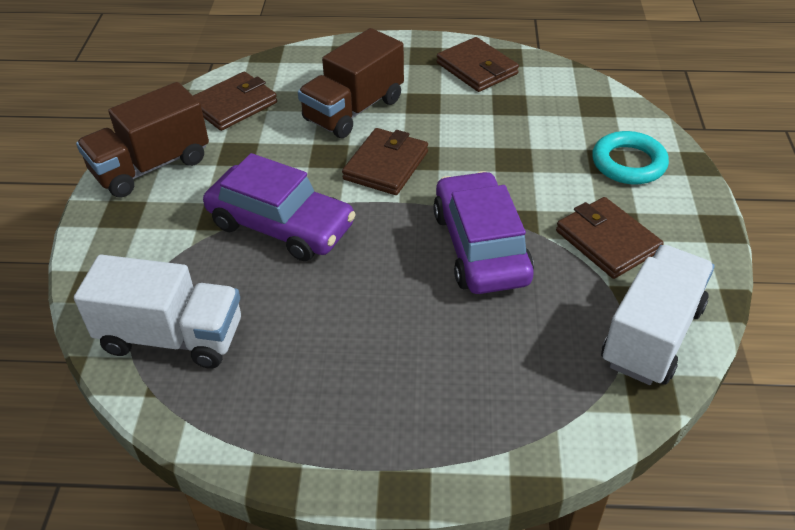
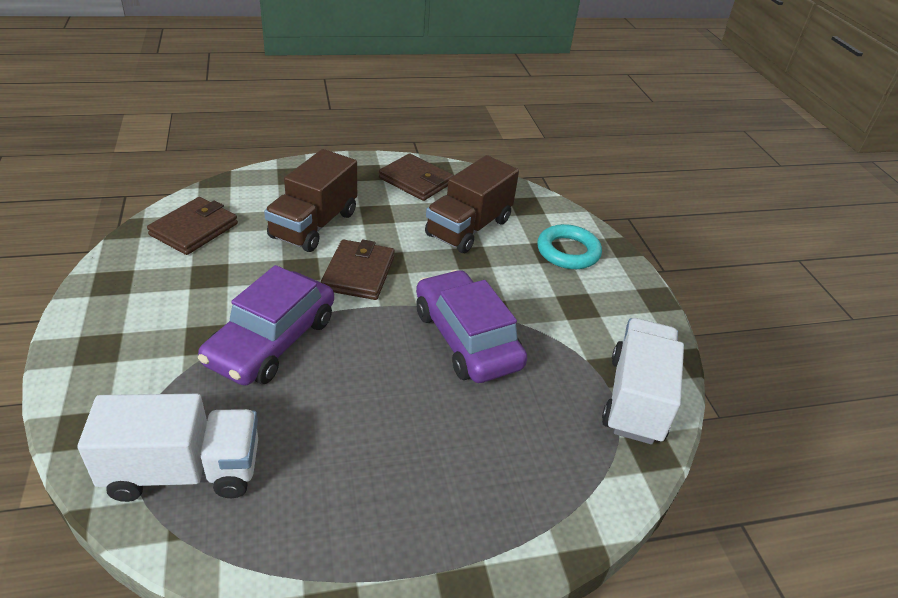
camera: 20 degrees left, 5 degrees down
brown truck [76,82,209,198] -> brown truck moved to [425,155,519,253]
purple car [203,153,356,261] -> purple car turned 105 degrees clockwise [198,265,334,386]
brown wallet [556,197,664,279] -> none

